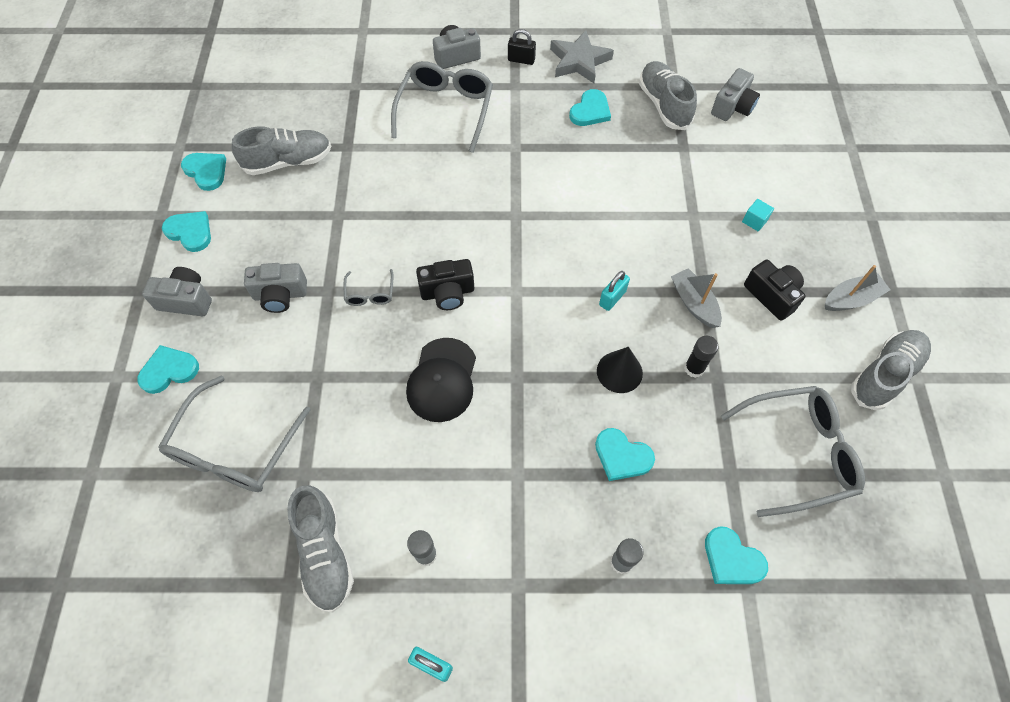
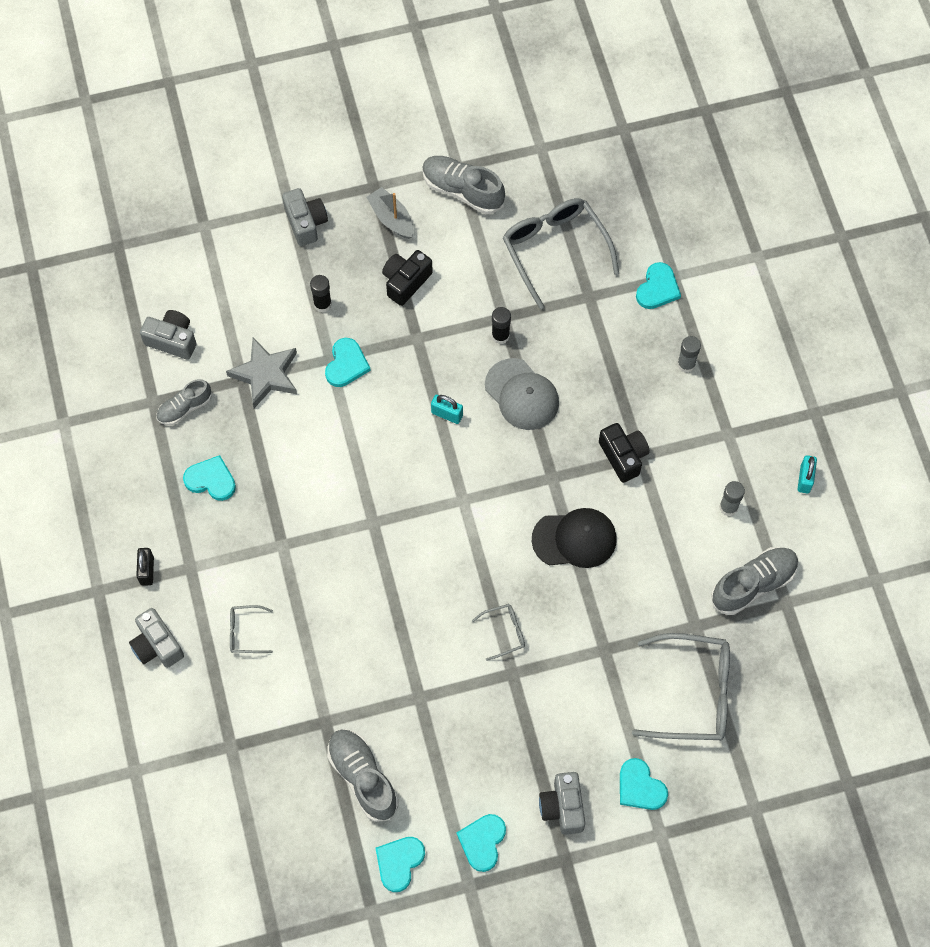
camera: 105 degrees left, 5 degrees up
grey camera [244,263,307,313] -> grey camera moved to [282,188,328,246]
grey glasses [391,61,493,153] -> grey glasses [230,605,273,653], size x0.47
black camera [416,259,474,310] -> black camera moved to [599,423,650,483]
grey star [550,30,614,83] -> grey star moved to [226,338,297,408]
turquoise heart [595,428,655,481] -> turquoise heart moved to [325,338,371,387]
black cone [597,347,643,393] -> grey cap [485,358,559,430]
grey shoe [639,61,697,130] -> grey shoe [156,379,212,425], size x0.63
grey boat [671,268,722,328] -> none
turquoise cube [742,199,774,232] -> black glue stick [310,275,332,313]

